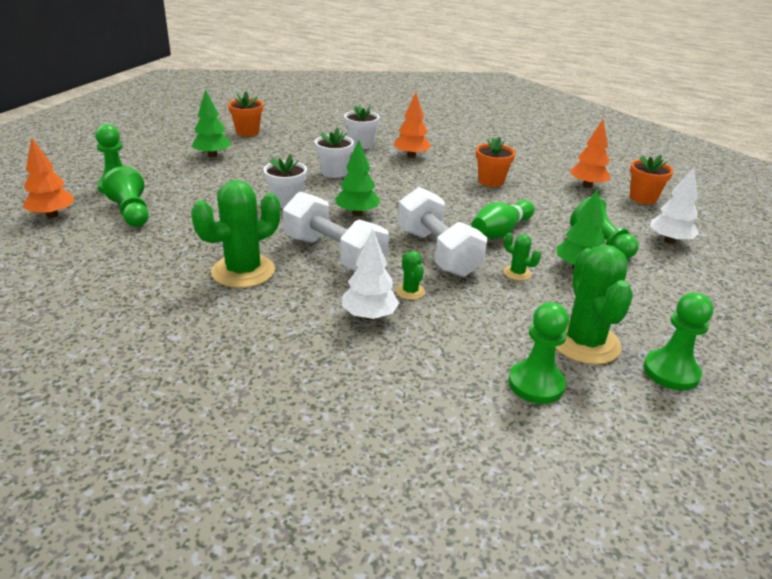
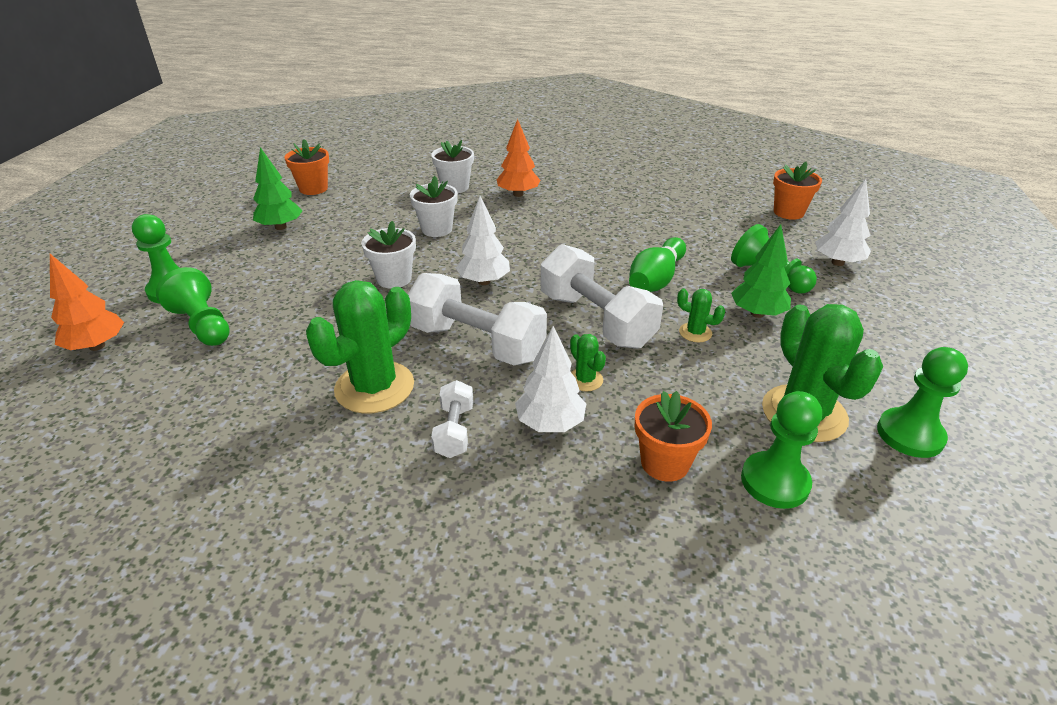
camera: 10 degrees left, 5 degrees up
green tree [335,140,380,216] -> white tree [456,196,510,285]
orange flower pot [476,137,515,187] -> orange flower pot moved to [635,391,712,482]
orange tree [570,120,611,188] -> none
none -> white dumbbell [431,380,473,458]

